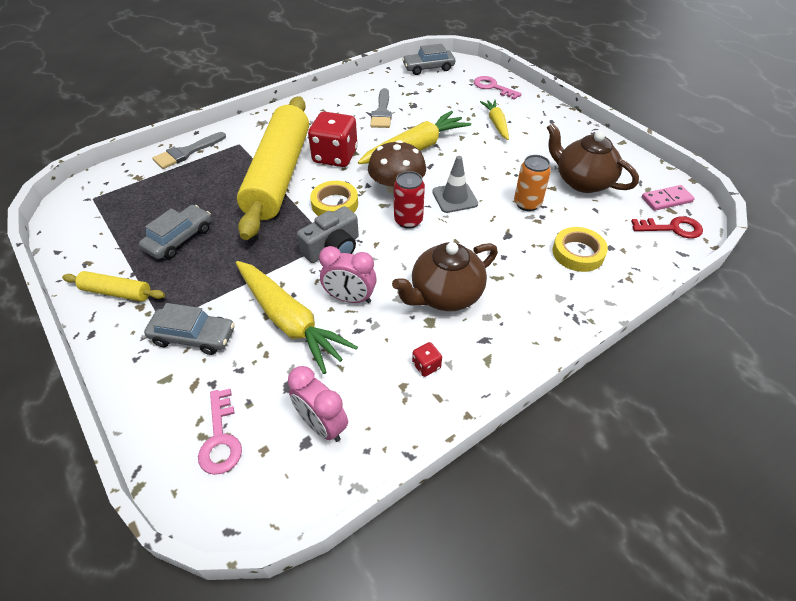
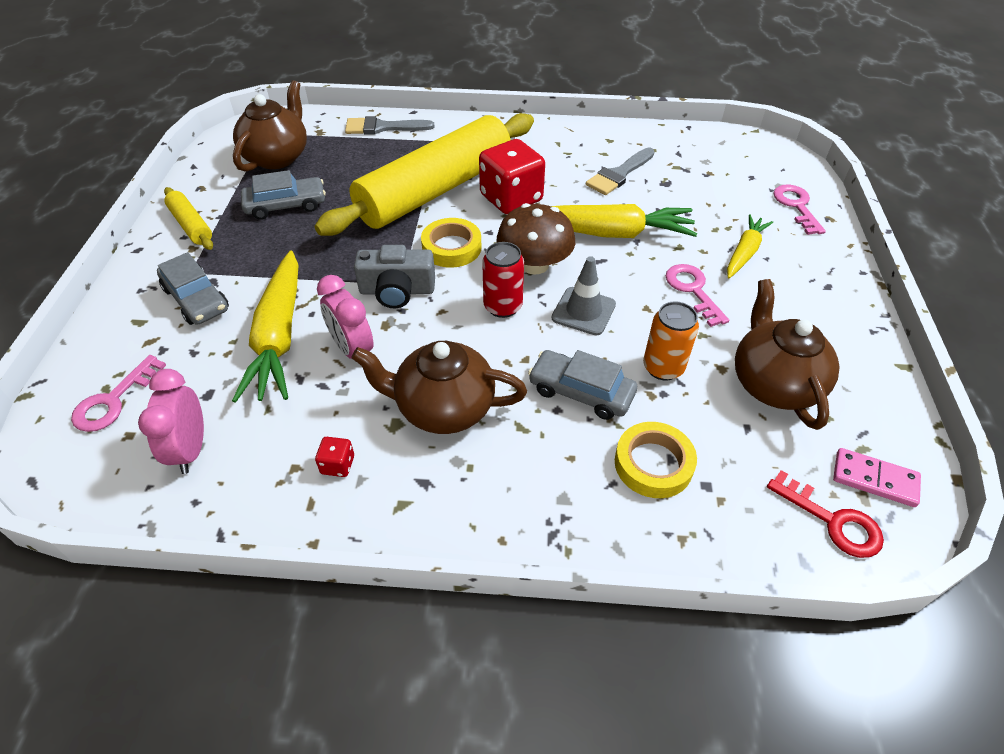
camera: 40 degrees right, 0 degrees up
grey car [402,44,455,75] -> grey car moved to [528,350,637,420]
none -> brown teapot [233,80,307,172]
none -> pink key [666,264,729,327]

